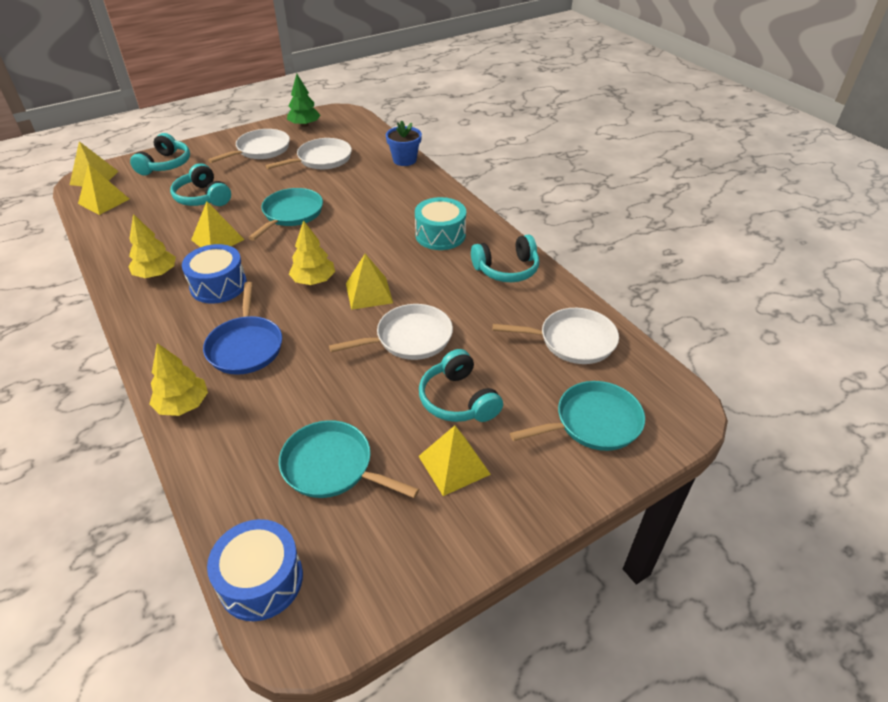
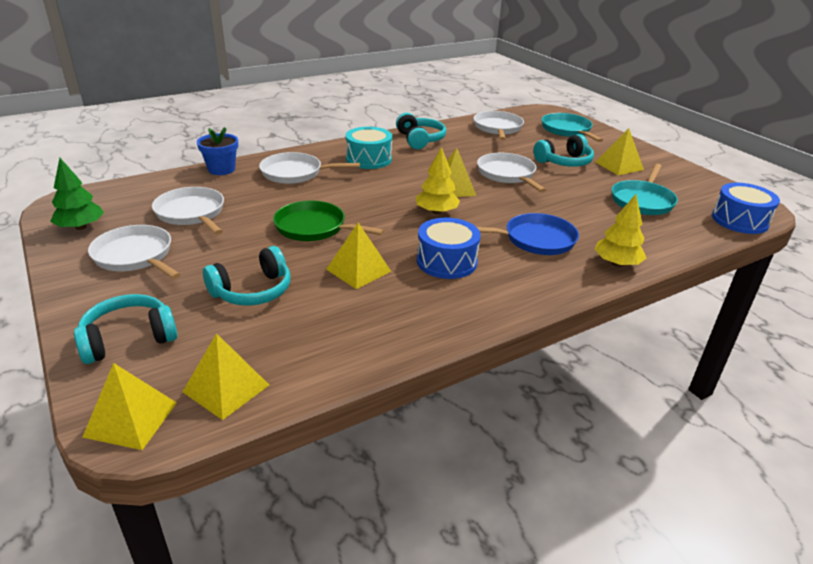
camera: 90 degrees left, 10 degrees down
yellow tree [128,214,176,278] -> none
turquoise headphones [130,133,190,175] -> turquoise headphones turned 45 degrees counterclockwise [74,294,177,364]
turquoise pan [248,188,323,241] -> green pan [273,201,384,241]
none -> white pan [259,152,360,184]

